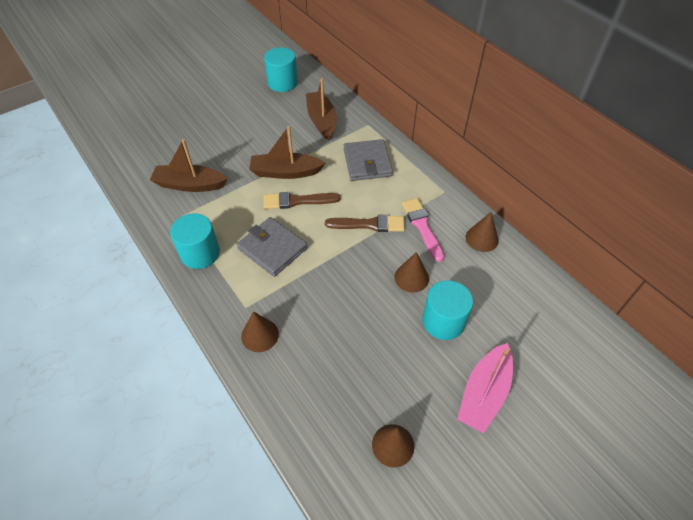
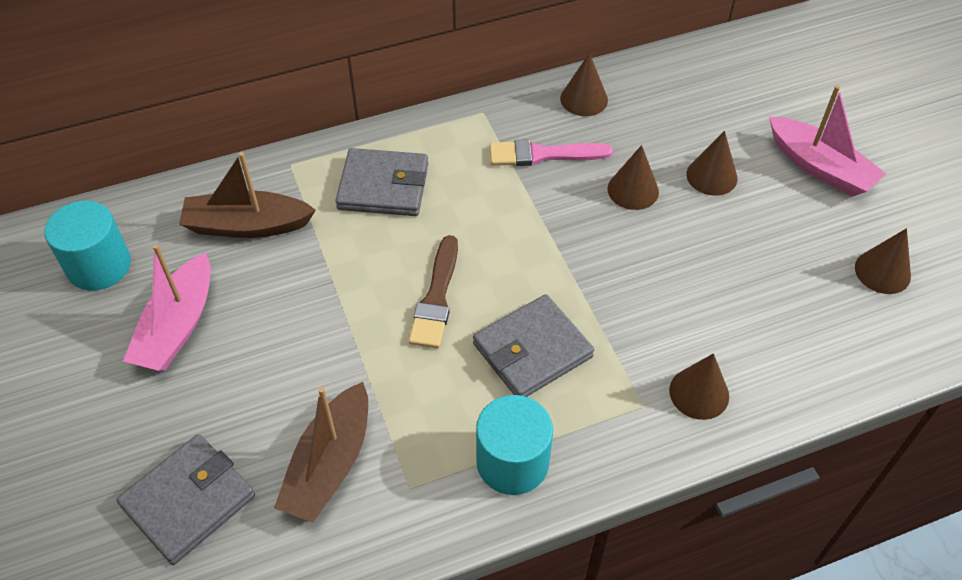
camera: 75 degrees left, 0 degrees up
brown boat [249,126,325,179] -> none
brown brush [325,215,405,232] -> none
turquoise cylinder [422,280,473,340] -> brown cone [686,131,737,196]
none -> grey wallet [116,434,255,565]
none -> pink boat [123,244,211,371]

